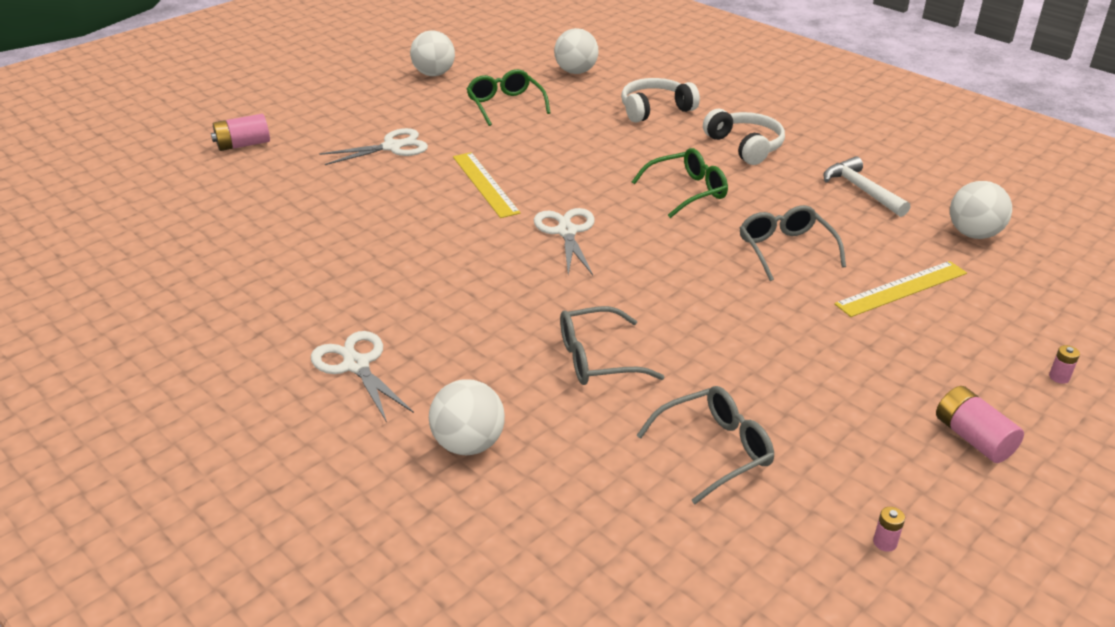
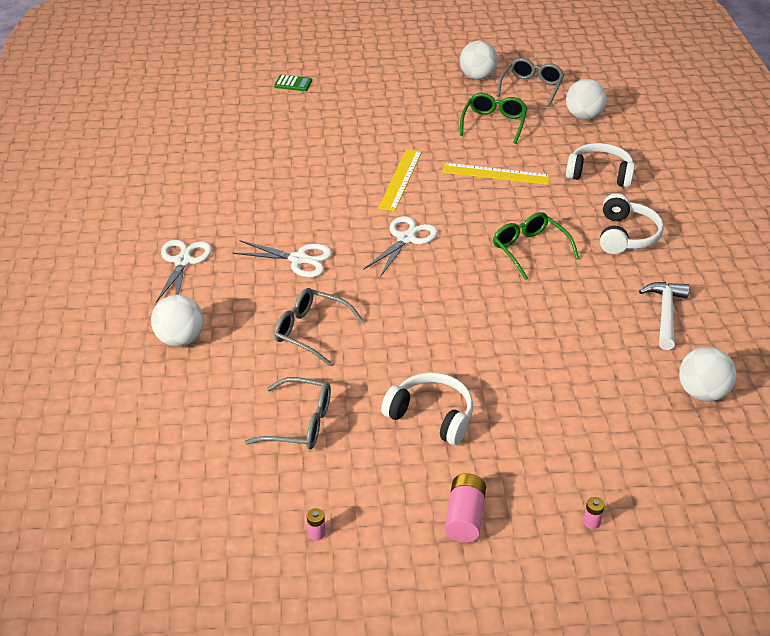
camera: 40 degrees right, 5 degrees up
pink battery [211,114,270,151] -> green calculator [274,75,312,91]
white scissors [319,128,428,165] -> white scissors moved to [233,240,332,277]
green glasses [632,148,728,218] -> green glasses turned 135 degrees counterclockwise [493,212,579,280]
grey glasses [740,205,846,281] -> grey glasses moved to [497,58,564,107]
yellow ruler [834,261,967,317] -> yellow ruler moved to [442,163,550,185]
none -> white headphones [381,372,473,445]

